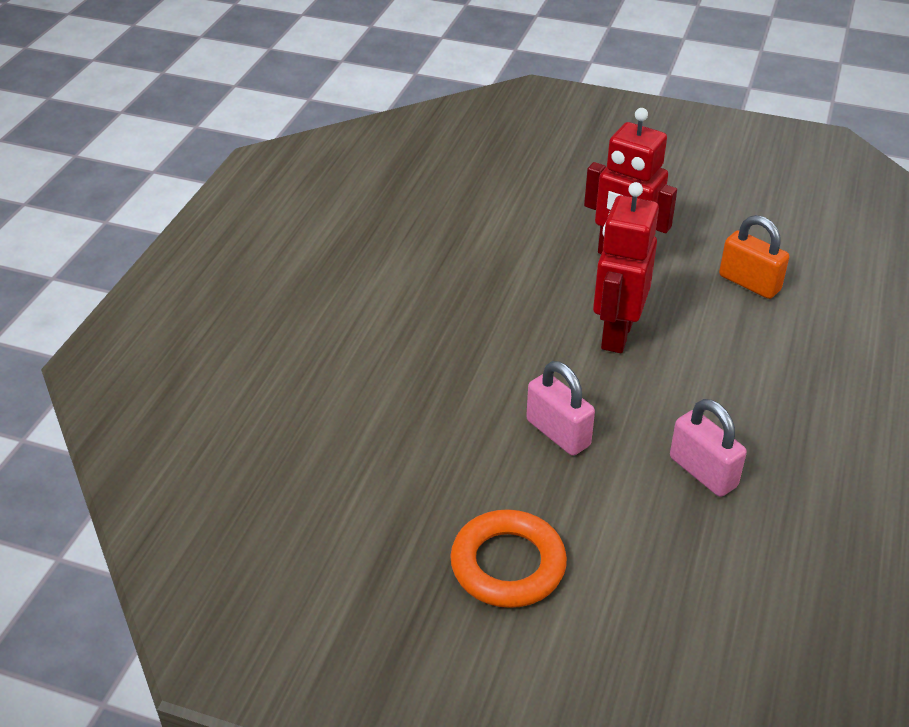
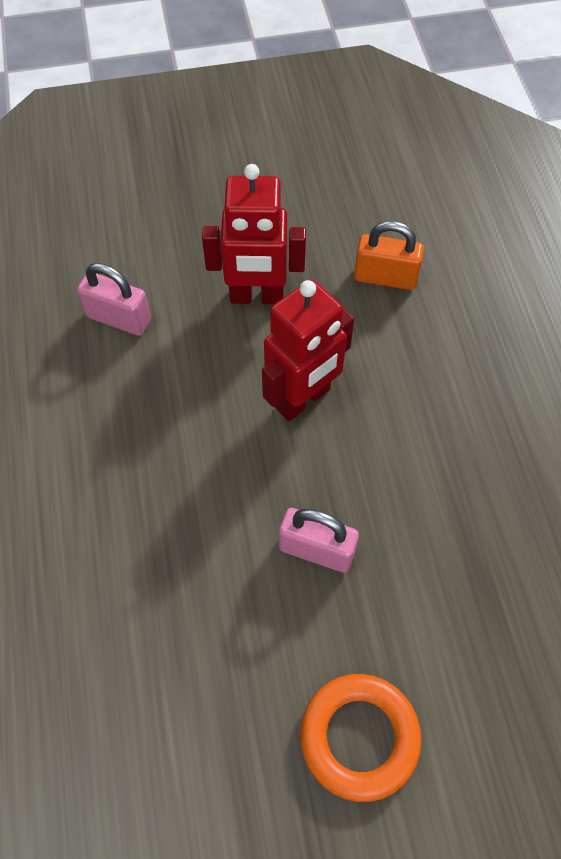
camera: 30 degrees left, 20 degrees up
red robot [593,182,659,353] -> red robot turned 120 degrees counterclockwise [262,279,354,421]
pink padlock [670,399,747,497] -> pink padlock moved to [77,263,151,336]

